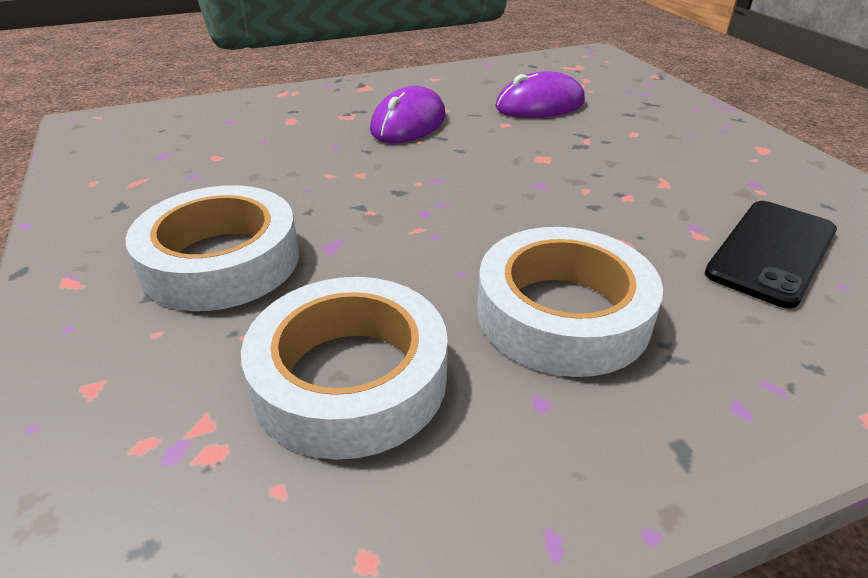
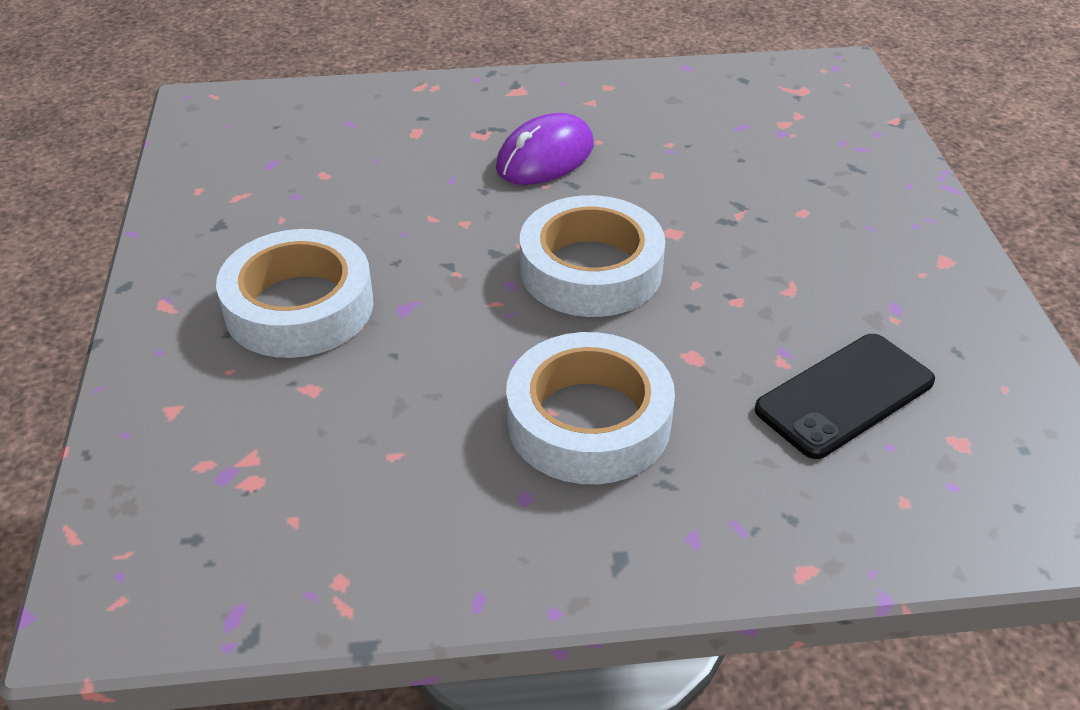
camera: 15 degrees right, 5 degrees up
white tape [241,277,448,460] -> white tape moved to [520,195,665,317]
purple mouse [495,71,585,118] -> none

